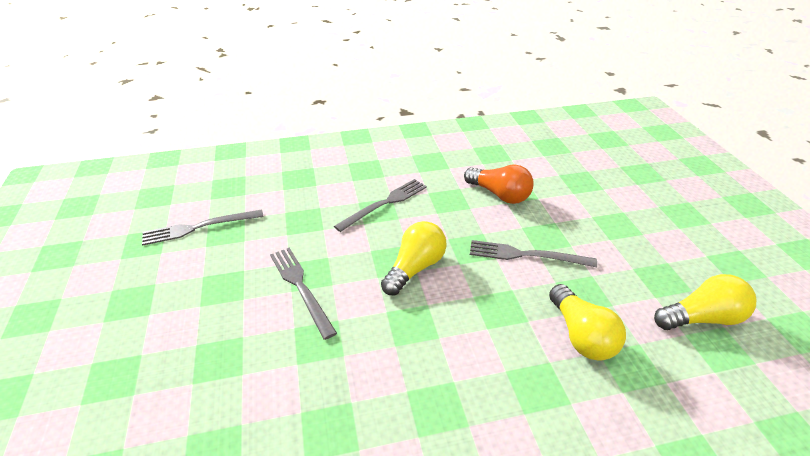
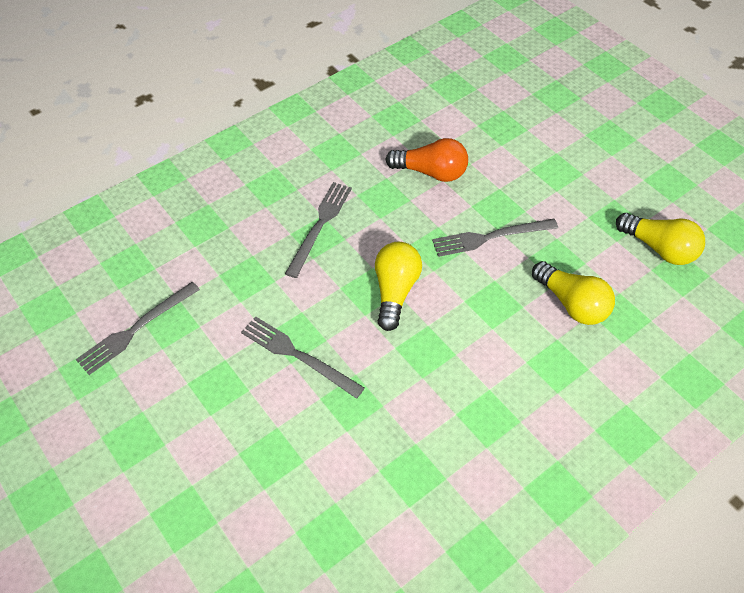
camera: 25 degrees left, 15 degrees up
yellow light bulb [654,274,756,330] -> yellow light bulb turned 75 degrees clockwise [616,213,705,265]

